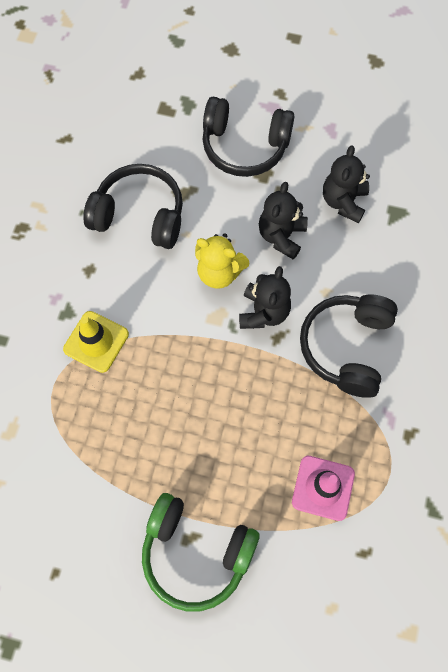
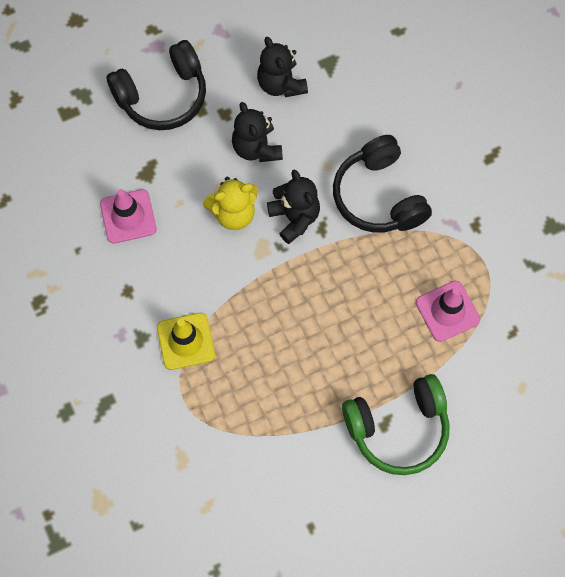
camera: 40 degrees left, 0 degrees up
black headphones [83,164,183,249] -> pink traffic cone [100,189,157,244]

